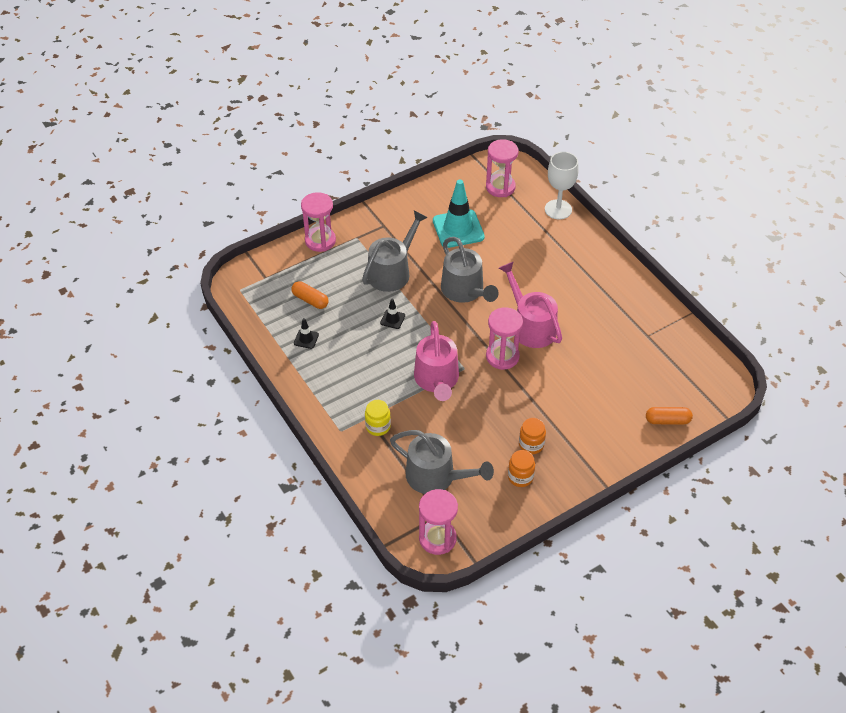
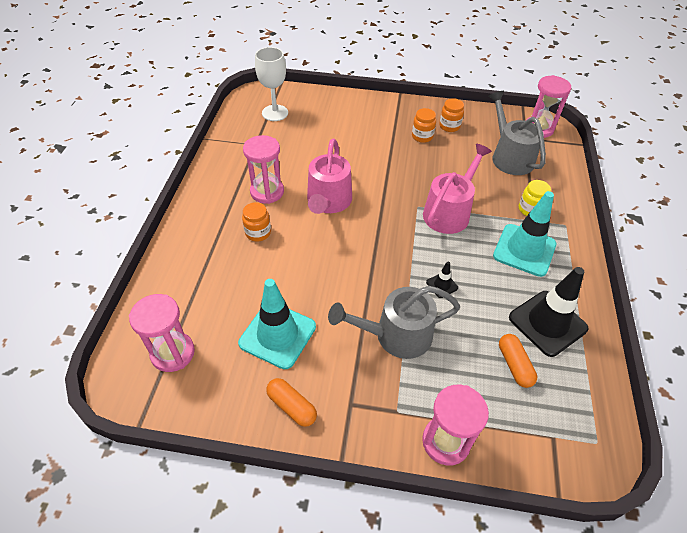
camera: 140 degrees left, 0 degrees up
black traffic cone [294,318,319,349] -> black traffic cone [509,267,588,357], size x2.27
grey watering can [441,237,499,303] -> none
pink hourglass [486,307,523,370] -> pink hourglass moved to [243,135,284,204]
white goblet [545,152,579,219] -> white goblet moved to [255,47,288,121]
orange capsule [646,407,693,425] -> orange capsule moved to [266,378,317,427]
none -> orange jar [242,202,271,242]
none -> turquoise traffic cone [493,191,556,277]

